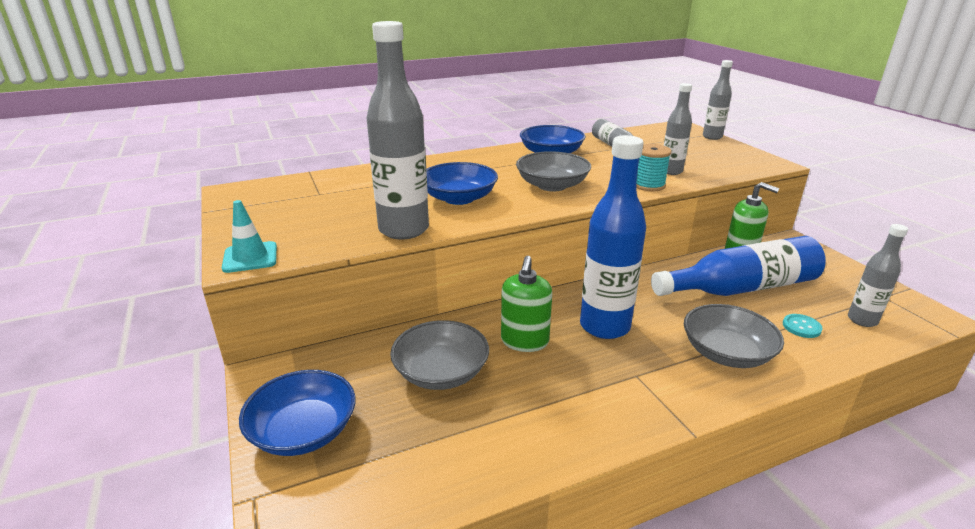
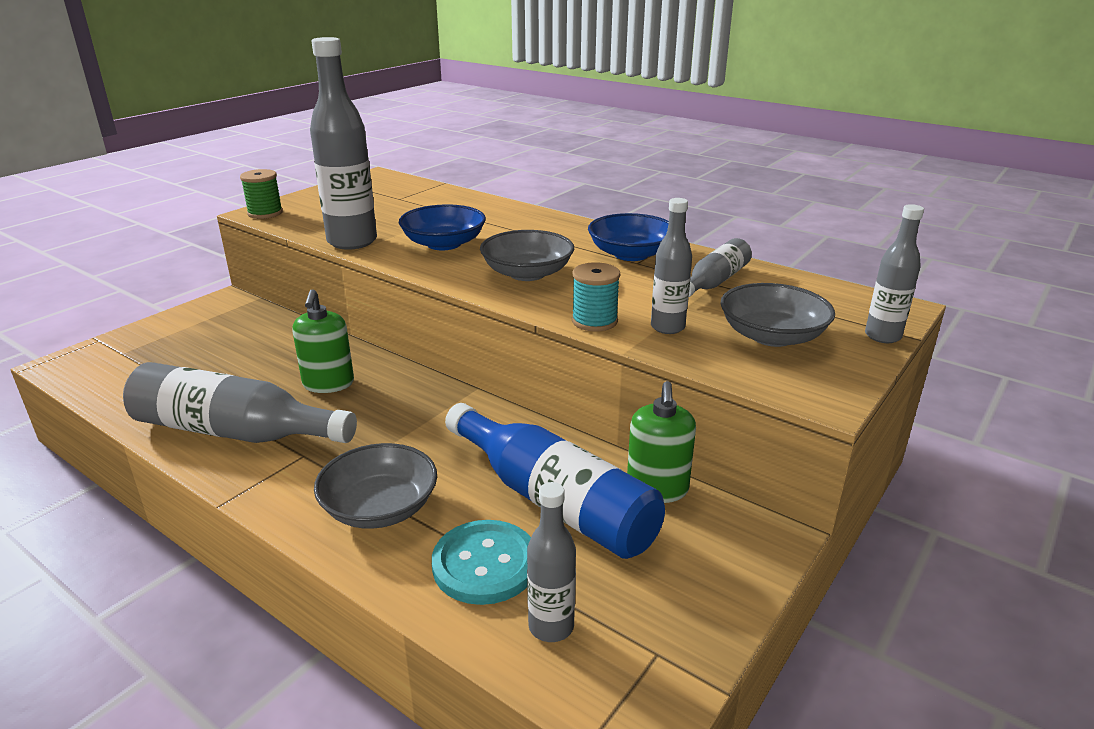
camera: 60 degrees right, 0 degrees up
turquoise traffic cone [222,200,277,273] -> green spool [240,169,283,219]
blue bowl [239,370,355,456] -> none
grey bowl [390,320,489,390] -> grey bowl moved to [720,283,835,347]
green soap dispenser [501,256,552,352] -> green soap dispenser turned 75 degrees counterclockwise [292,289,354,393]
blue bottle [580,135,646,339] -> none
turquoise button [783,314,823,338] -> turquoise button [432,520,531,605], size x1.98
none -> grey bottle [123,362,357,443]

